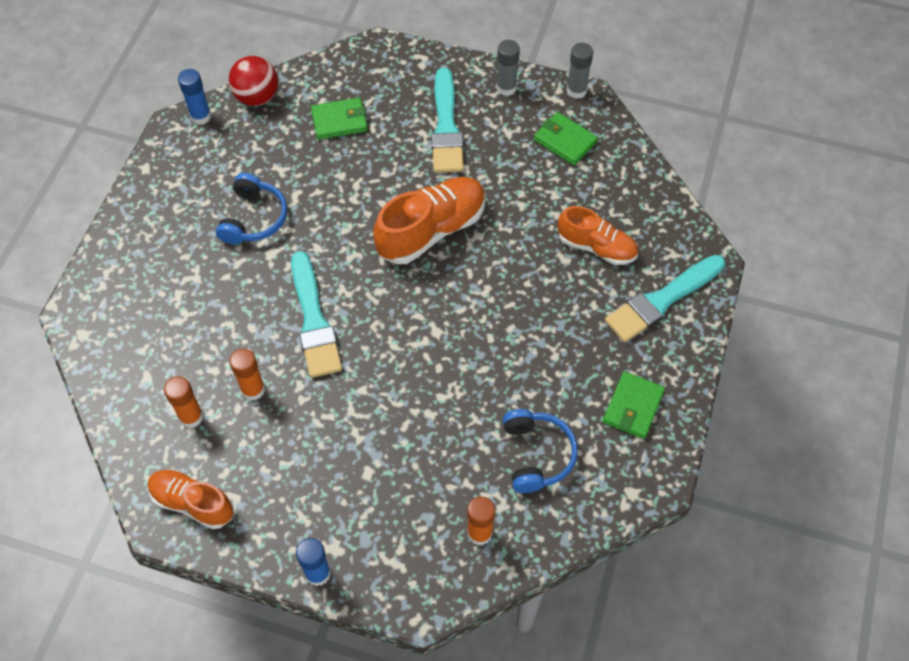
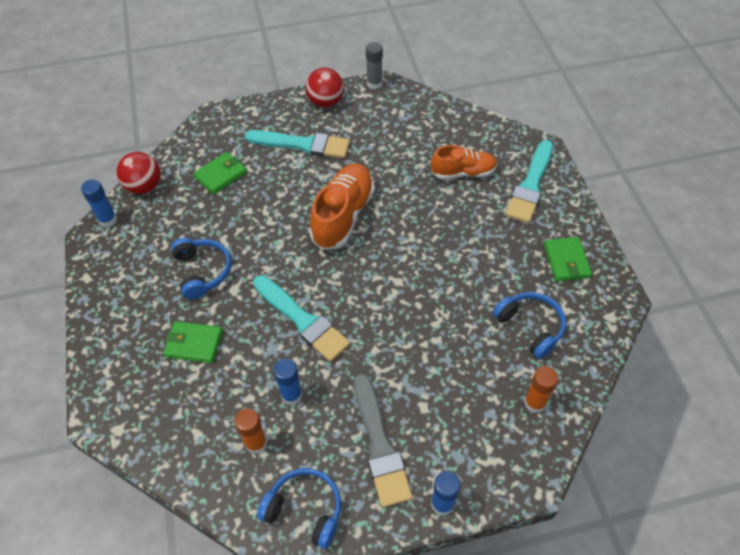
camera: 30 degrees left, 5 degrees down
orange shoe [148,469,233,529] -> blue headphones [257,468,341,549]
orange glue stick [229,348,265,401] -> blue glue stick [274,359,302,405]
turquoise brush [431,68,464,173] -> turquoise brush turned 45 degrees counterclockwise [245,130,350,158]
grey glue stick [496,40,520,96] -> red ball [305,68,344,108]
green wallet [534,112,598,165] -> green wallet moved to [163,321,223,363]
none -> grey brush [354,374,413,507]

